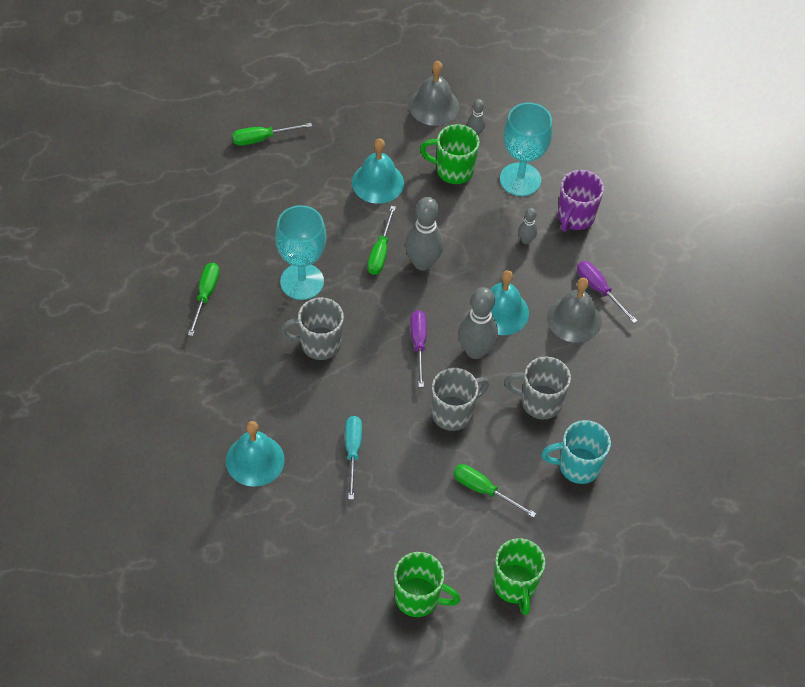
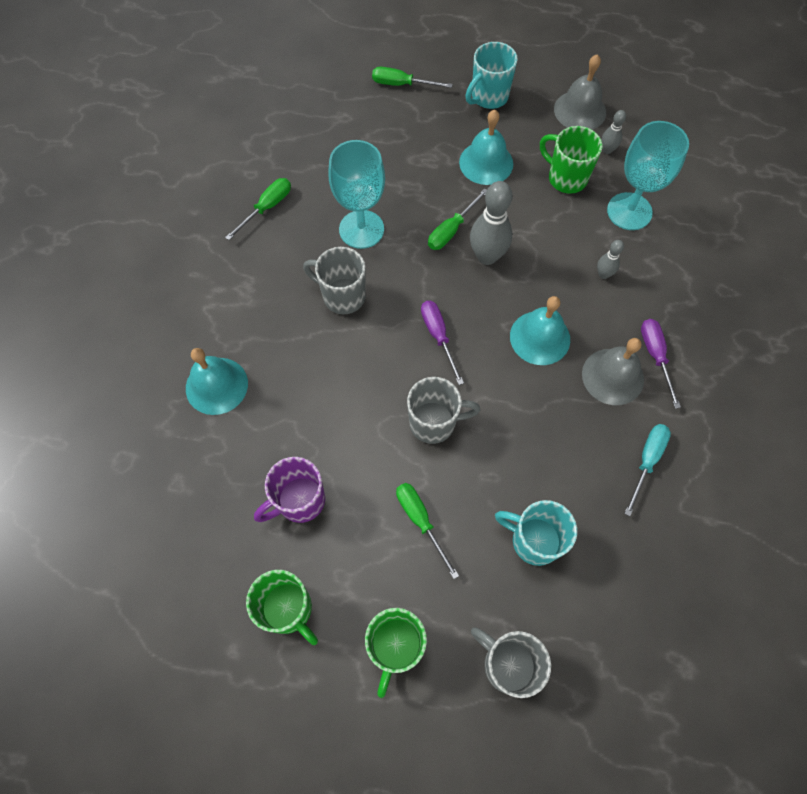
camera: 30 degrees right, 10 degrees up
turquoise screwdriver [345,416,362,500] -> turquoise screwdriver moved to [624,424,671,516]
purple screwdriver [410,310,427,387] -> purple screwdriver turned 45 degrees counterclockwise [421,301,464,385]
grey bowling pin [458,287,498,359] -> none
grey mug [504,357,571,419] -> grey mug moved to [471,627,551,698]
purple mug [558,170,604,232] -> purple mug moved to [254,457,325,523]
none -> turquoise mug [465,42,518,109]

